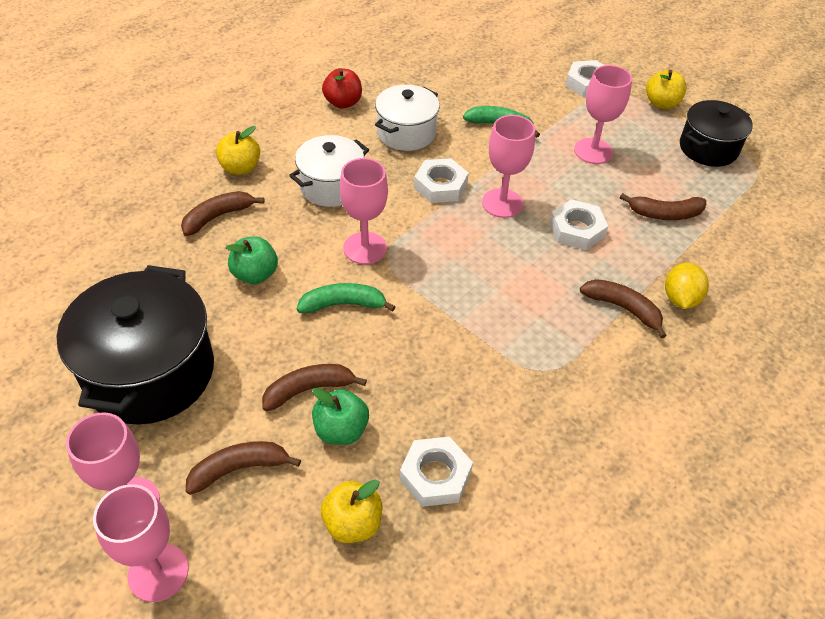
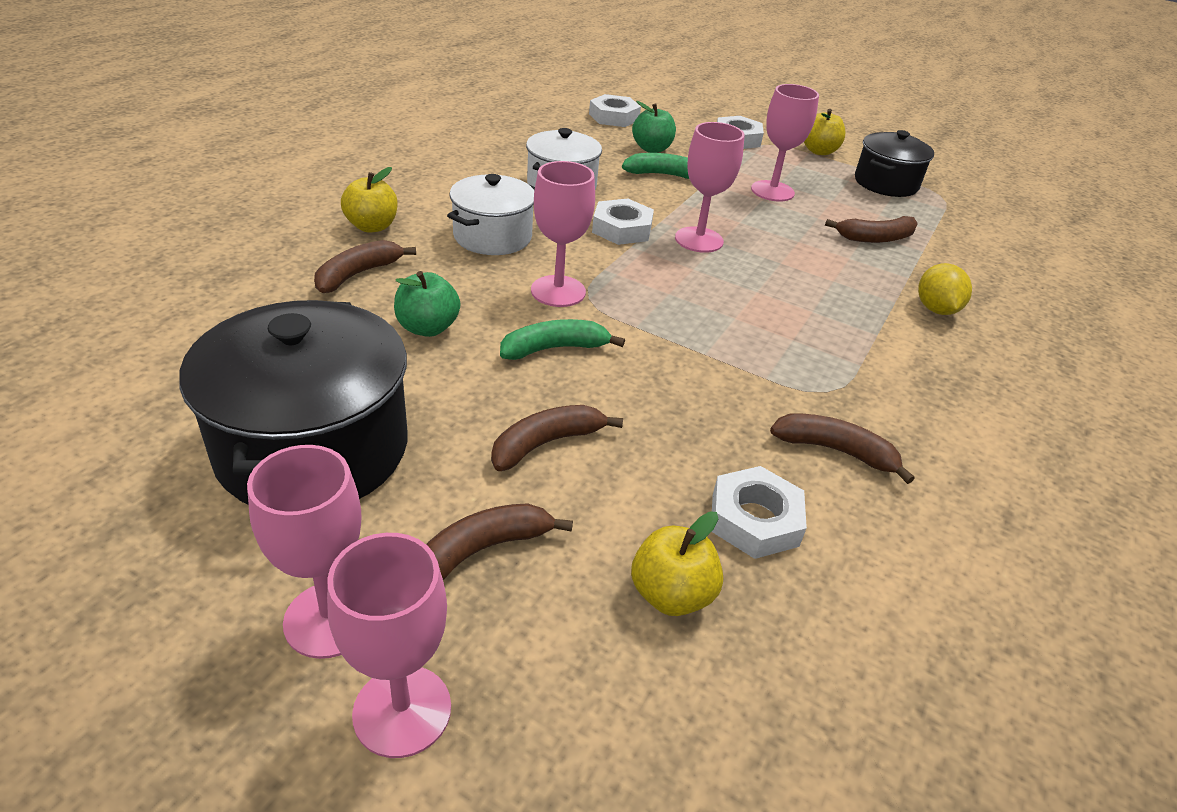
camera: 15 degrees left, 10 degrees down
green apple [312,388,369,445] -> green apple moved to [632,101,676,153]
red apple [322,68,362,109] -> none
white nut [550,199,608,250] -> white nut moved to [589,94,641,127]
brown banana [580,279,666,339] -> brown banana moved to [770,414,915,484]

